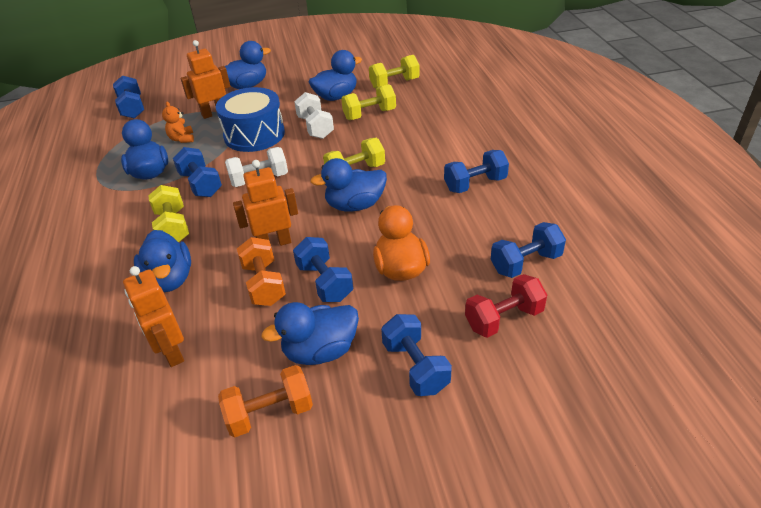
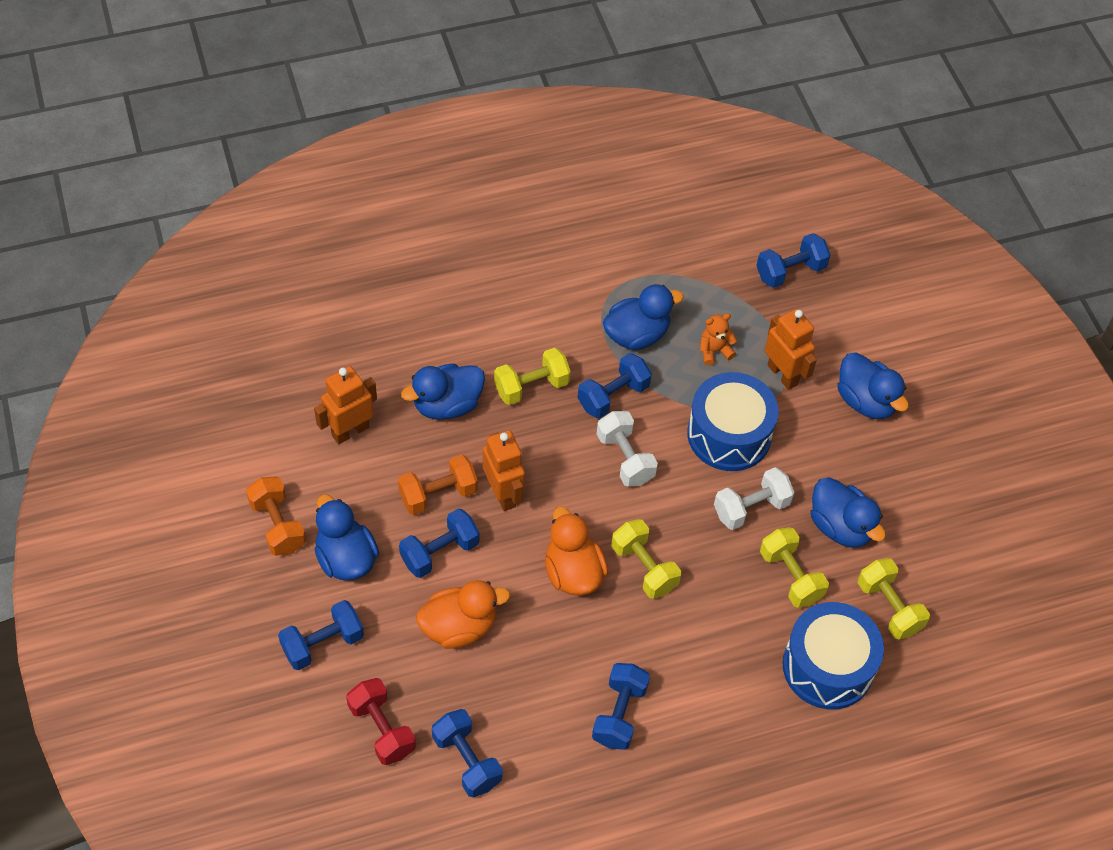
camera: 80 degrees right, 15 degrees up
blue duck [310,158,387,212] -> orange duck [545,507,608,596]
blue dumbbell [444,150,509,193] -> blue dumbbell turned 45 degrees clockwise [592,663,650,750]
none -> blue drum [782,602,884,709]

